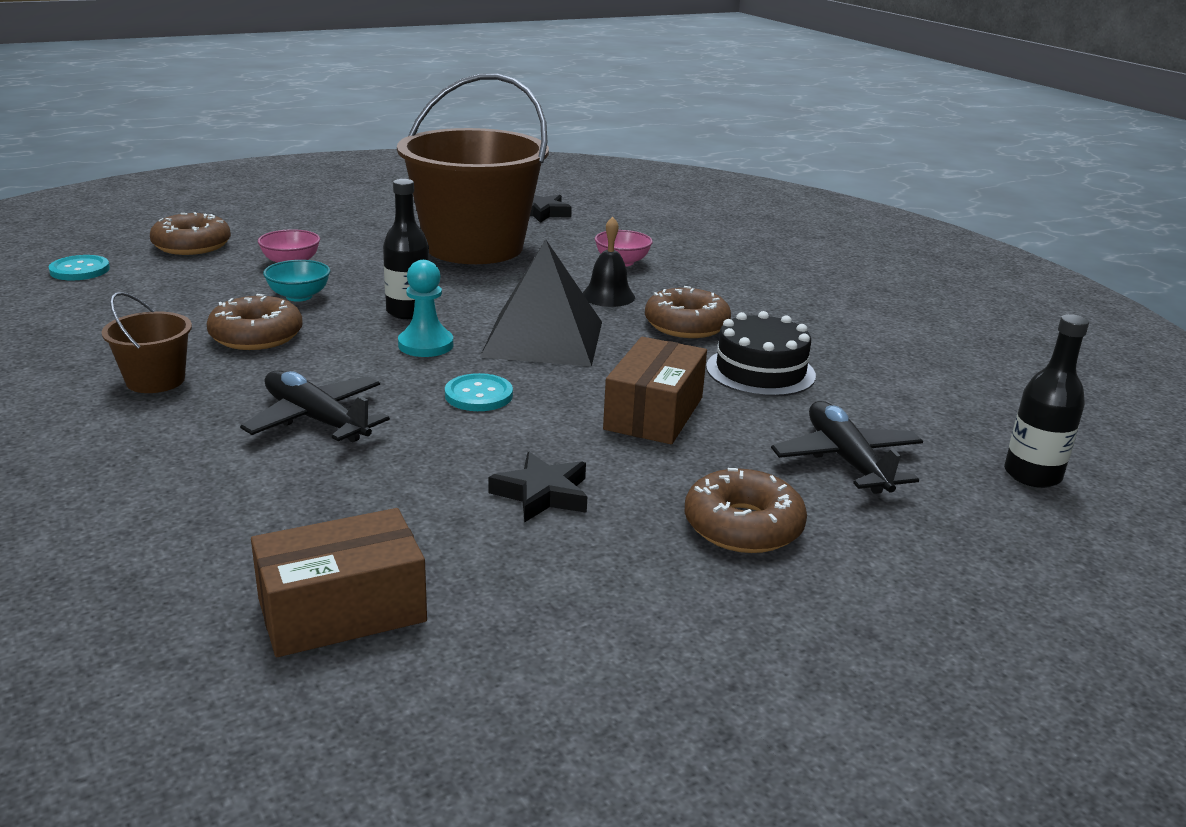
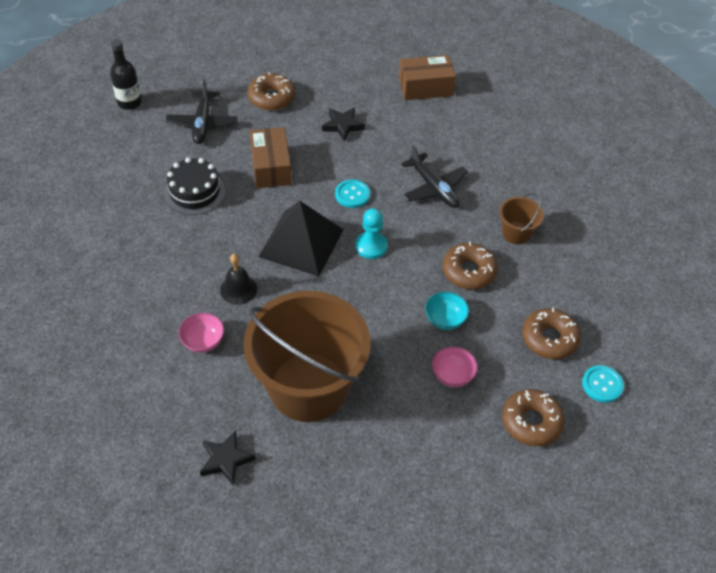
camera: 165 degrees left, 25 degrees up
black bottle [383,179,429,319] -> none
brown box [603,337,707,444] -> brown box turned 45 degrees counterclockwise [250,127,292,188]
brown donut [645,286,731,338] -> brown donut moved to [522,308,581,359]

